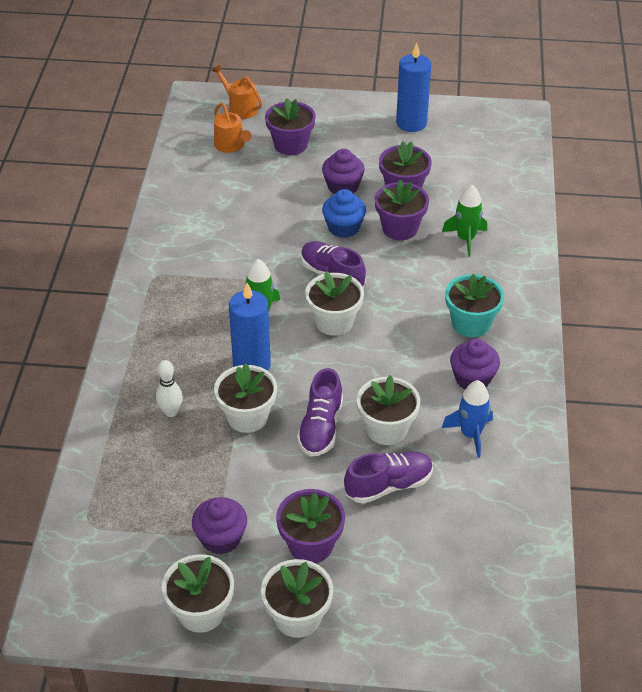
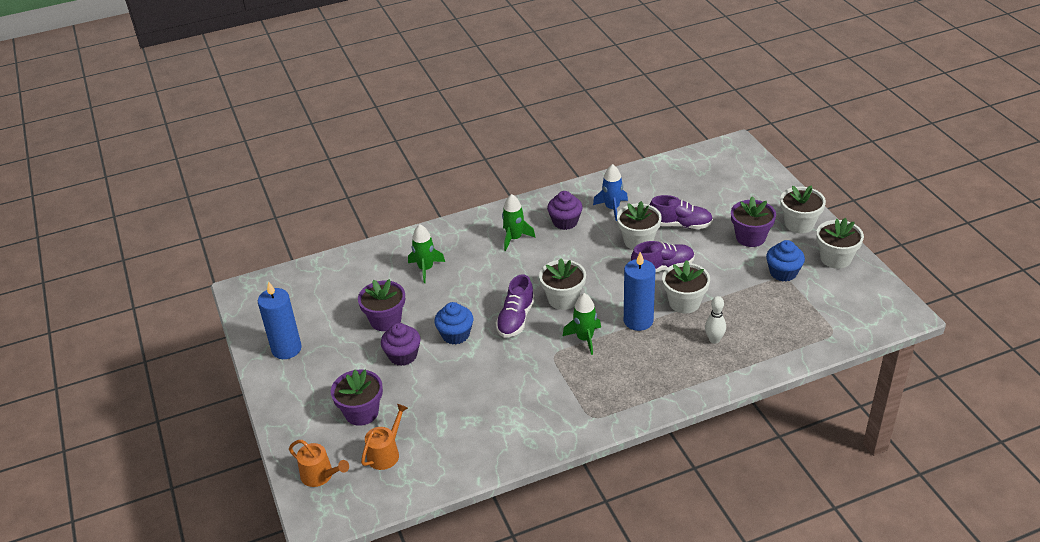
camera: 115 degrees left, 5 degrees down
purple cupcake [192,497,247,554] -> blue cupcake [766,240,805,282]
orange watering can [211,65,262,119] -> orange watering can turned 75 degrees counterclockwise [289,440,349,487]
purple shoe [344,451,433,504] -> purple shoe turned 150 degrees clockwise [649,195,713,229]
purple flower pot [375,180,429,240] -> none
turquoise flower pot [445,274,504,337] -> green rocket [502,194,536,251]

